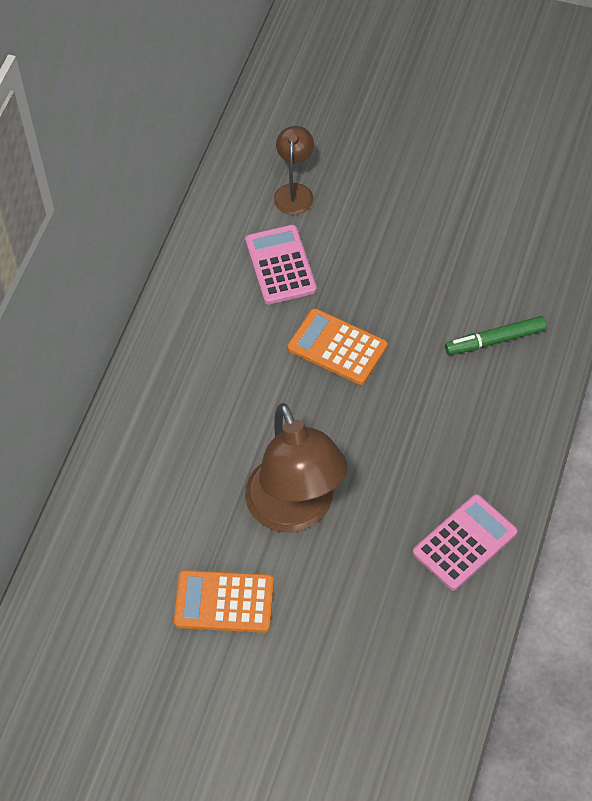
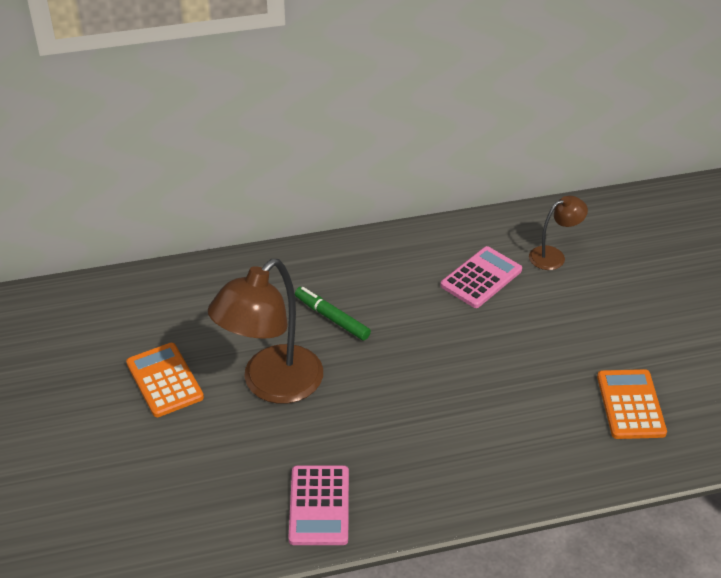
camera: 55 degrees right, 15 degrees down
orange calculator [288,308,388,385] -> orange calculator moved to [597,369,667,439]
pink calculator [413,494,517,591] -> pink calculator turned 75 degrees clockwise [288,465,349,545]
green marker [445,316,546,355] -> green marker moved to [295,287,371,341]

